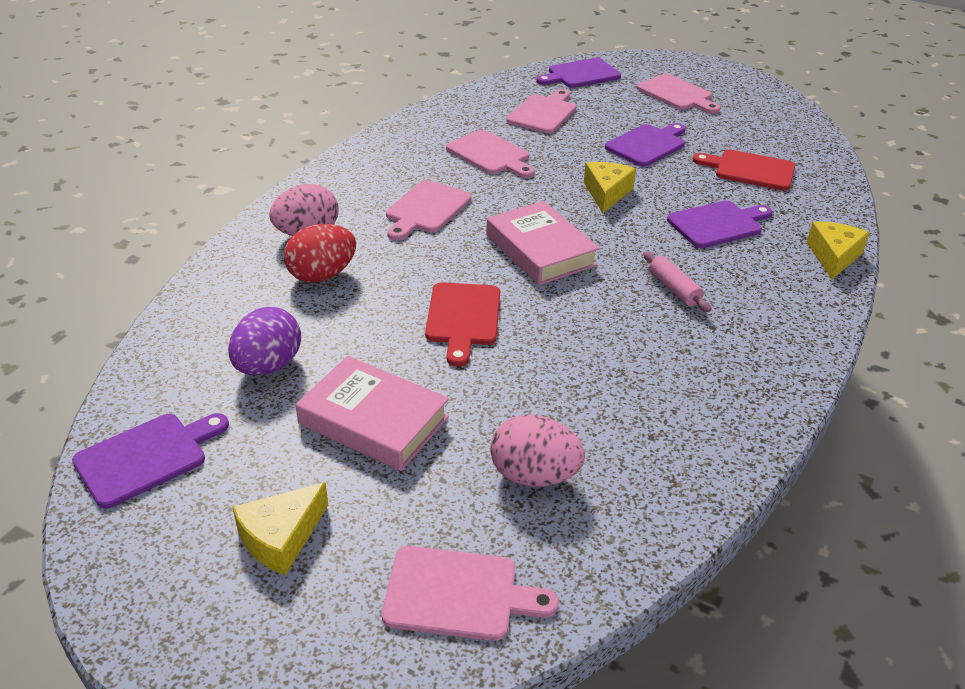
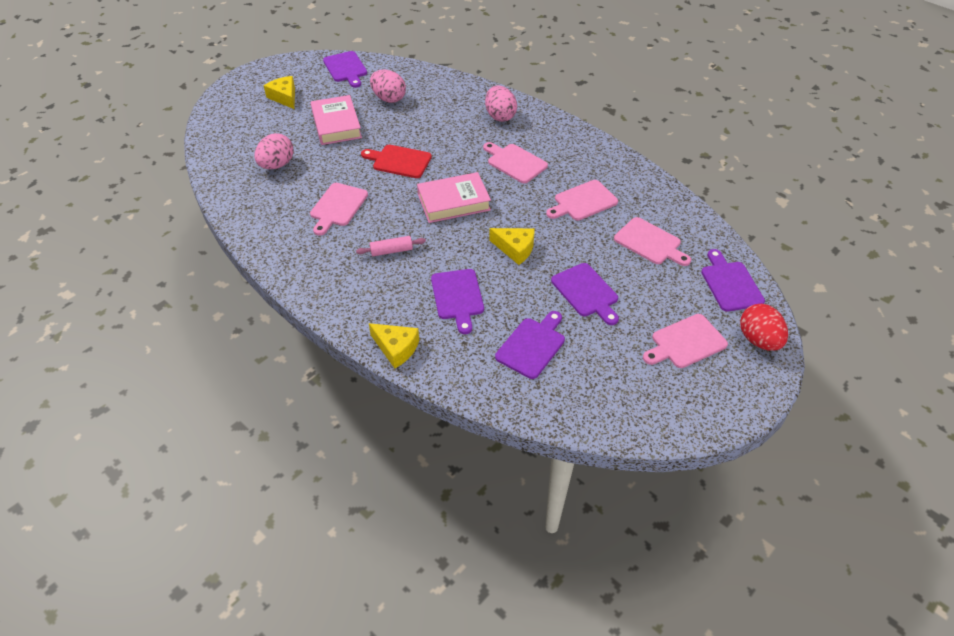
camera: 105 degrees right, 10 degrees up
purple egg [228,307,301,375] -> pink egg [370,70,406,103]
red egg [284,224,356,283] -> red egg moved to [740,304,788,351]
pink book [296,356,449,471] -> pink book turned 60 degrees counterclockwise [311,95,362,145]
pink cutting board [382,546,559,641] -> pink cutting board moved to [310,183,368,236]
red cutting board [693,150,795,191] -> purple cutting board [495,311,565,379]

